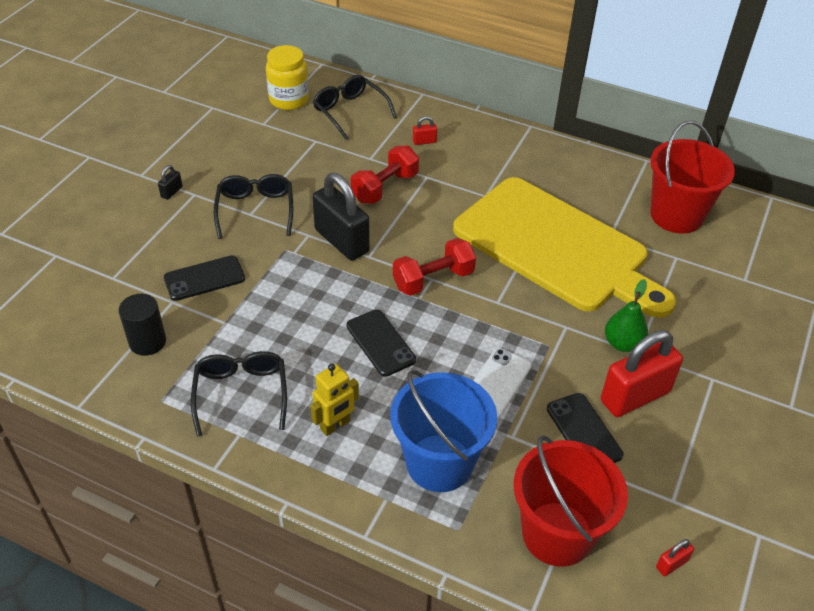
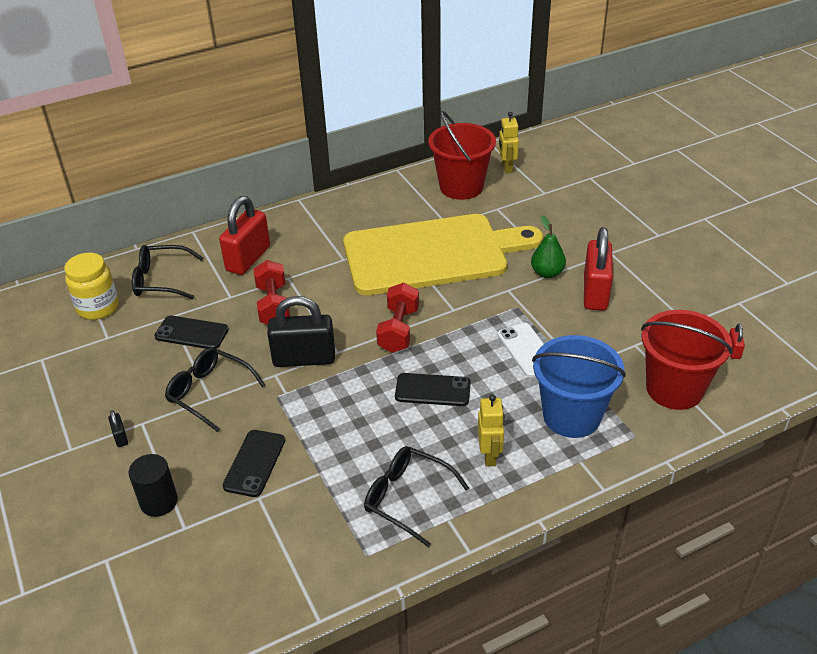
camera: 50 degrees left, 5 degrees down
black cylinder [119,294,166,356] -> black cylinder moved to [128,454,178,517]
red padlock [413,116,437,145] -> red padlock [219,196,270,275], size x2.43
black phone [547,393,623,463] -> black phone moved to [154,316,229,349]
none -> yellow robot [499,112,519,173]

